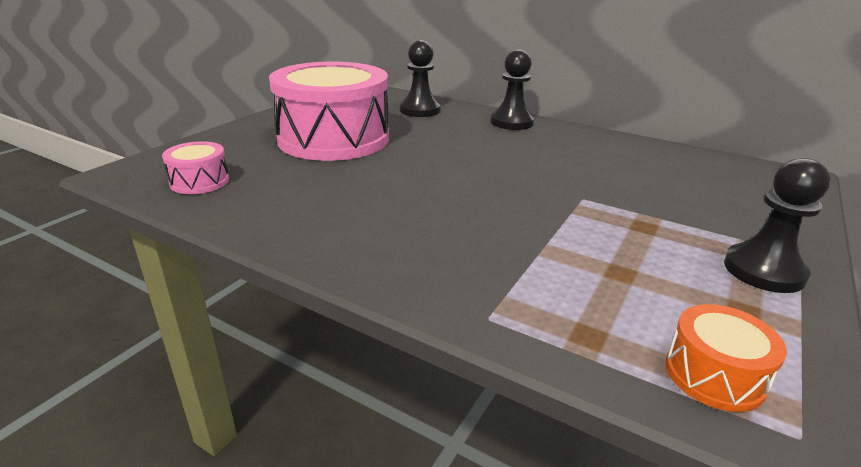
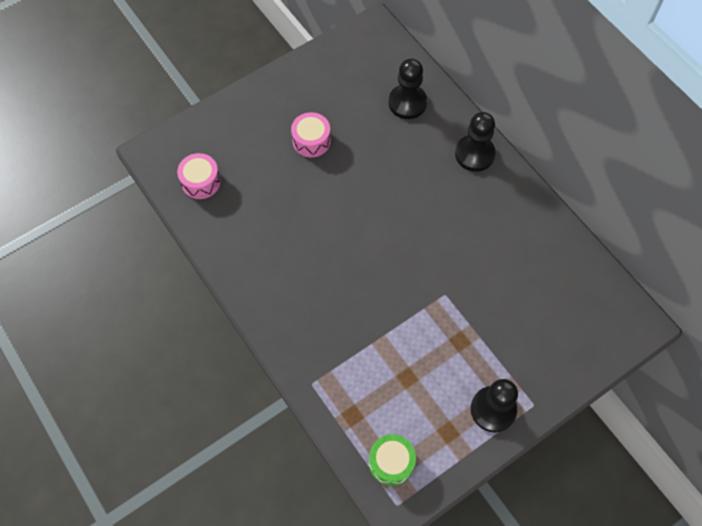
camera: 25 degrees right, 35 degrees up
pink drum [269,62,389,161] -> pink drum [291,112,331,157], size x0.42
orange drum [666,304,787,412] -> green drum [369,434,416,486]

